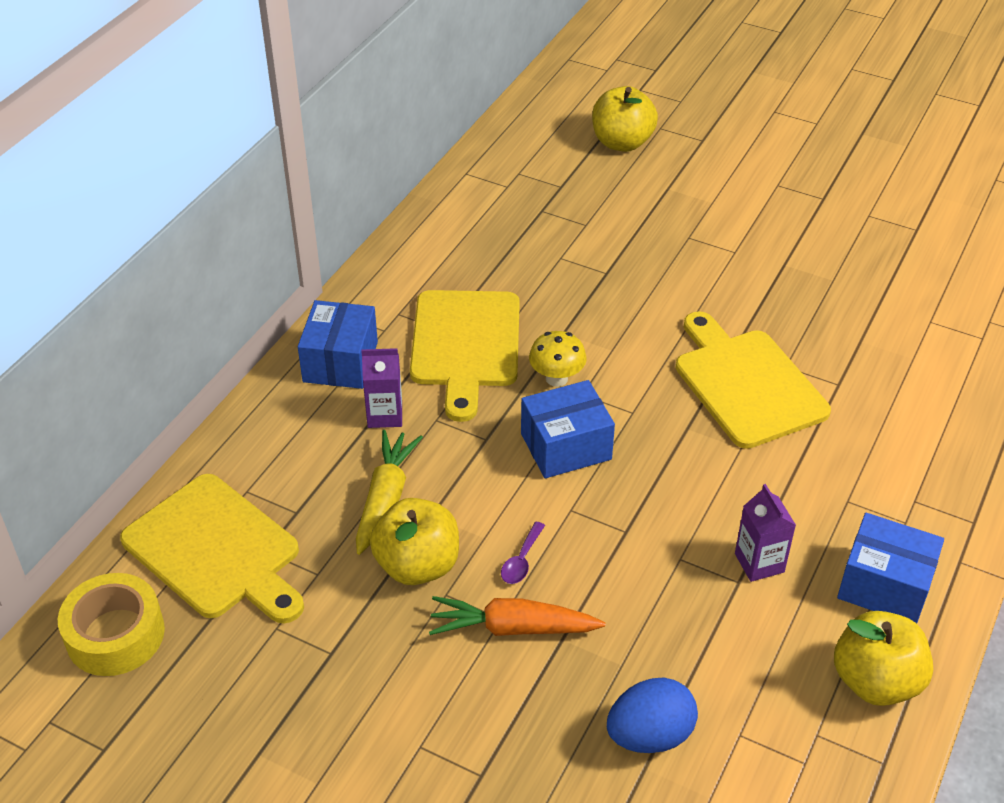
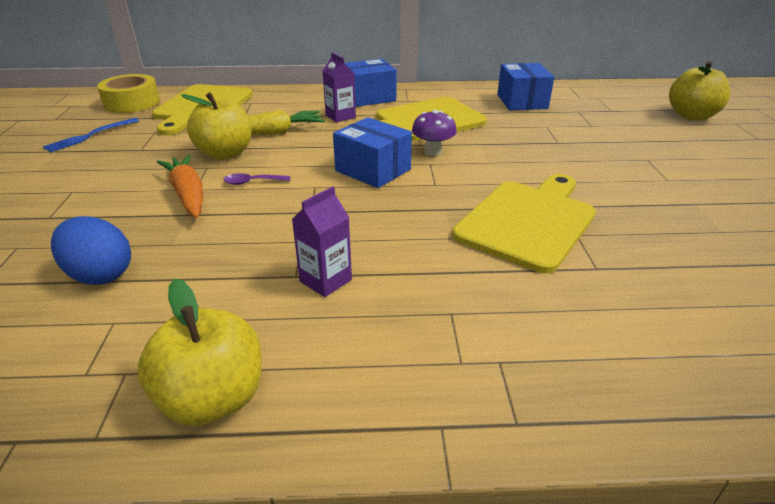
camera: 60 degrees right, 10 degrees down
yellow mushroom [529,331,586,387] -> purple mushroom [412,110,457,156]
blue box [837,513,944,623] -> blue box moved to [497,63,554,110]
none -> blue fork [43,118,139,152]

